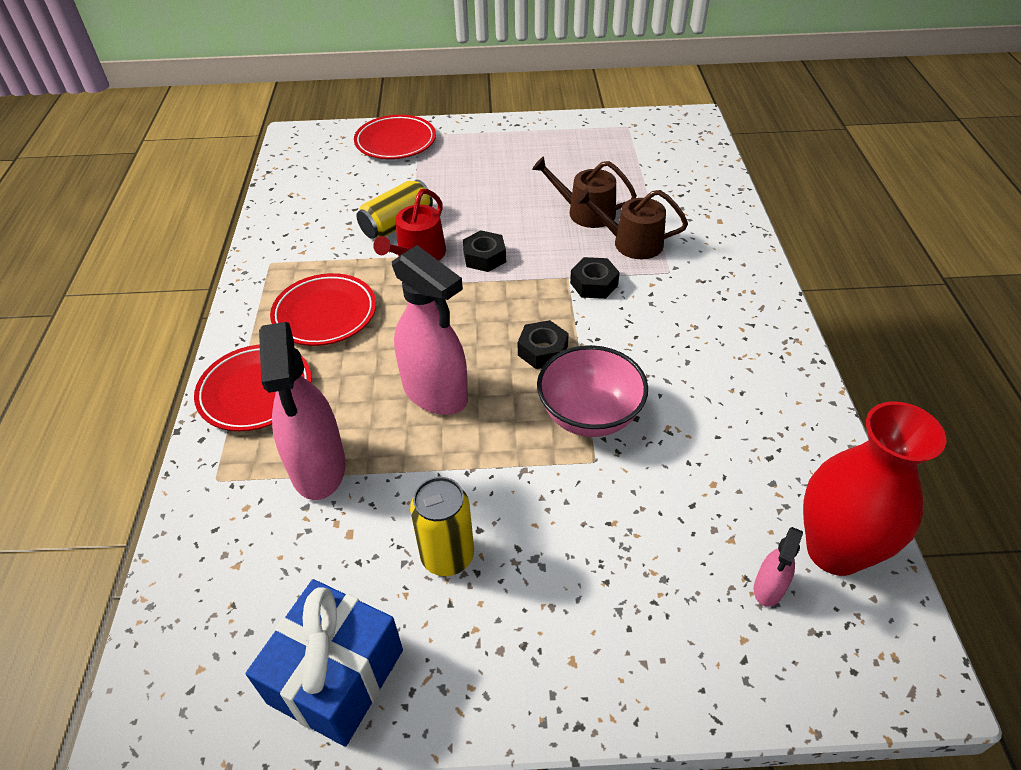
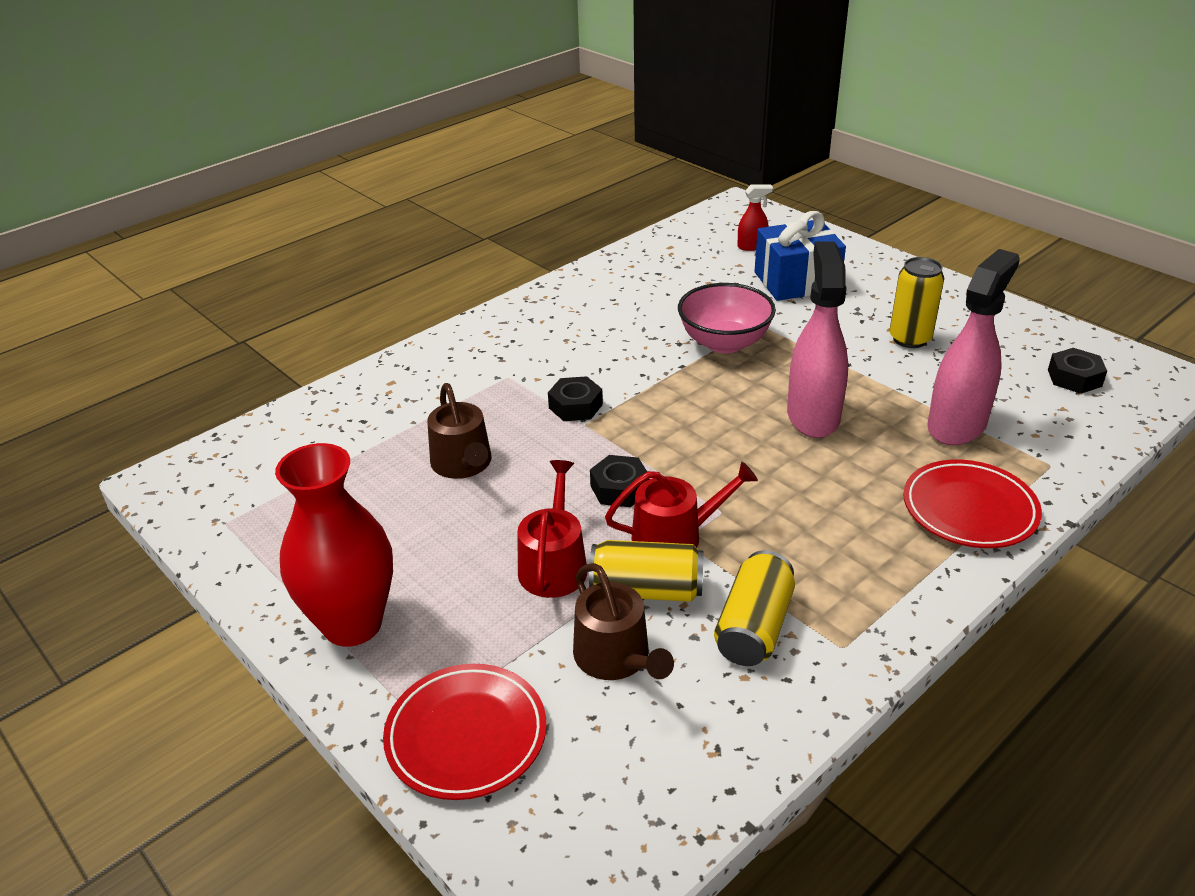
camera: 130 degrees left, 10 degrees down
blue gift [246,579,403,747] -> blue gift moved to [755,211,846,301]
red plate [270,273,376,346] -> none
black nut [518,320,569,369] -> black nut moved to [1048,348,1107,394]
brown watering can [576,189,688,259] -> brown watering can moved to [573,563,674,680]
pink spray bottle [754,527,803,607] -> red spray bottle [738,184,773,251]
red vase [803,401,947,576] -> red vase moved to [275,443,393,647]
none -> red watering can [518,460,587,598]
none -> yellow can [714,550,795,666]

